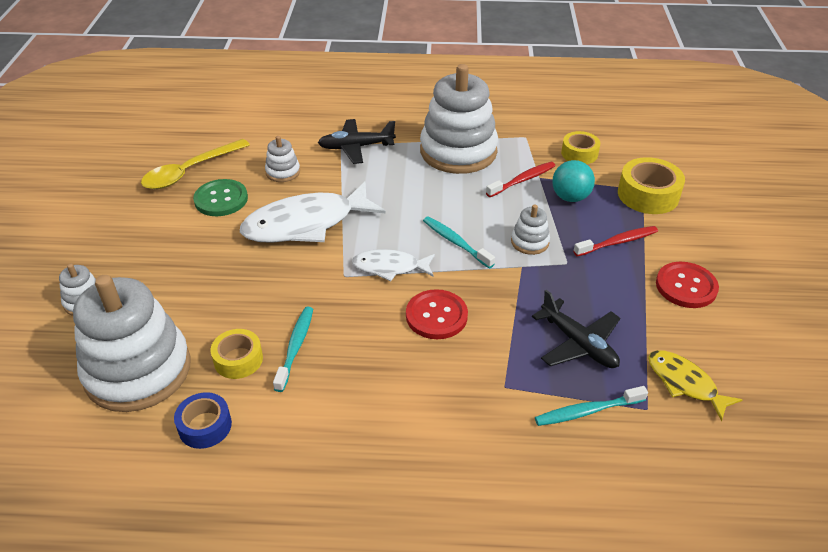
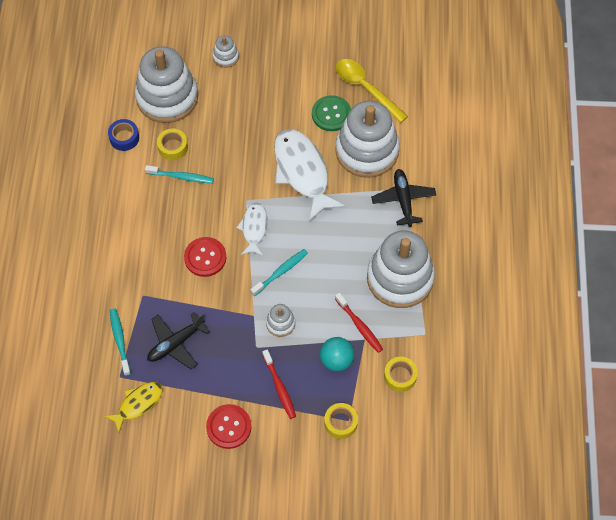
camera: 90 degrees right, 20 degrees up
white stacking toy [265,136,300,182] -> white stacking toy [335,101,400,178], size x2.32
yellow tape [618,157,685,214] -> yellow tape [324,403,358,439], size x0.64

